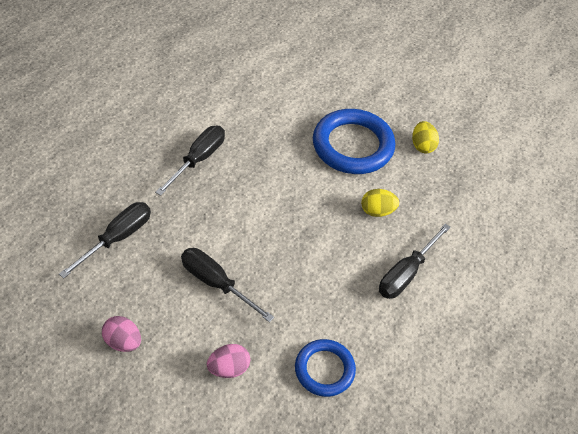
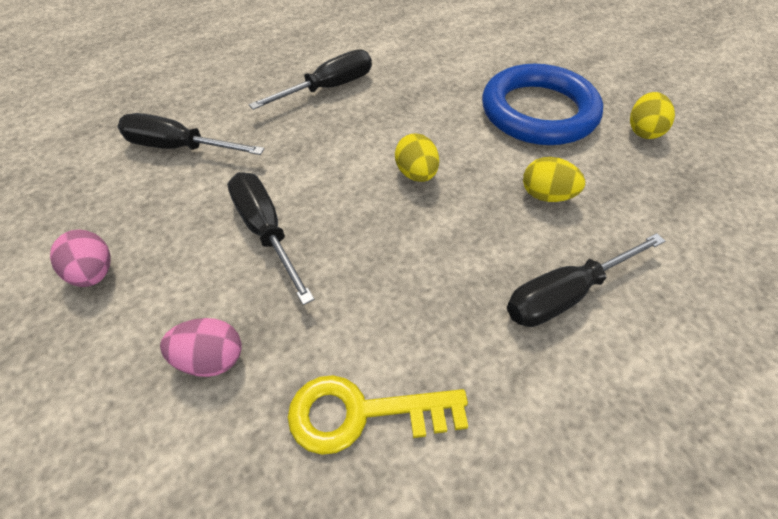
camera: 25 degrees right, 0 degrees up
black screwdriver [59,202,151,279] -> black screwdriver turned 135 degrees counterclockwise [118,113,264,155]
blue ring [295,339,356,397] -> yellow key [288,375,468,455]
none -> yellow egg [395,134,439,182]

